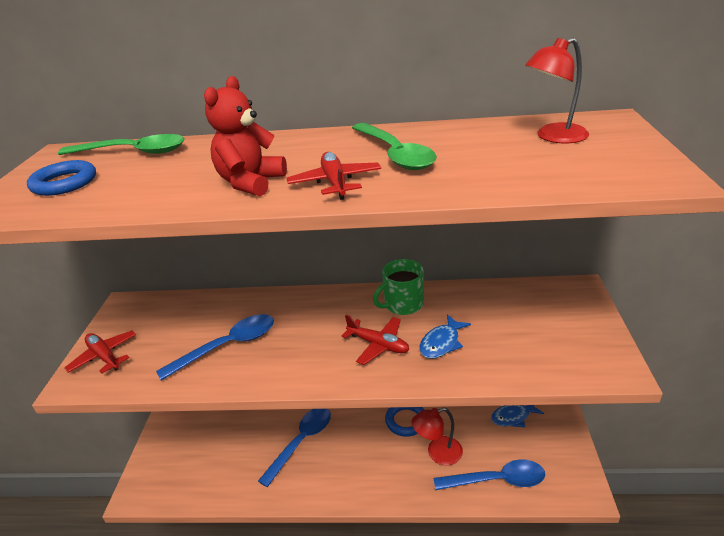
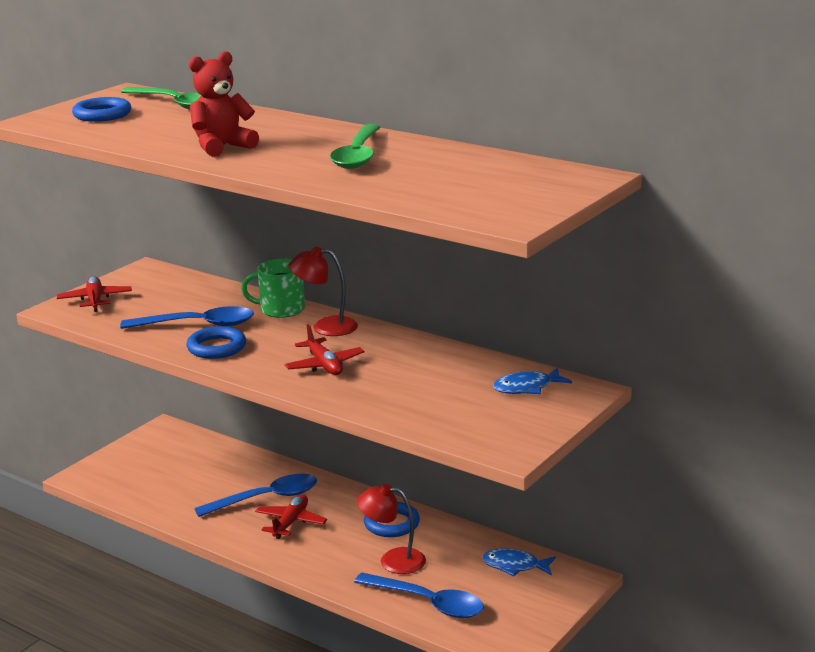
camera: 30 degrees right, 10 degrees down
red plane [287,152,381,200] -> red plane moved to [255,495,327,539]
green mug [373,259,424,315] -> green mug moved to [241,258,305,318]
blue fish [419,314,471,359] -> blue fish moved to [493,368,572,394]
red lamp [525,37,589,143] -> red lamp moved to [288,246,358,336]
none -> blue ring [186,326,246,359]

